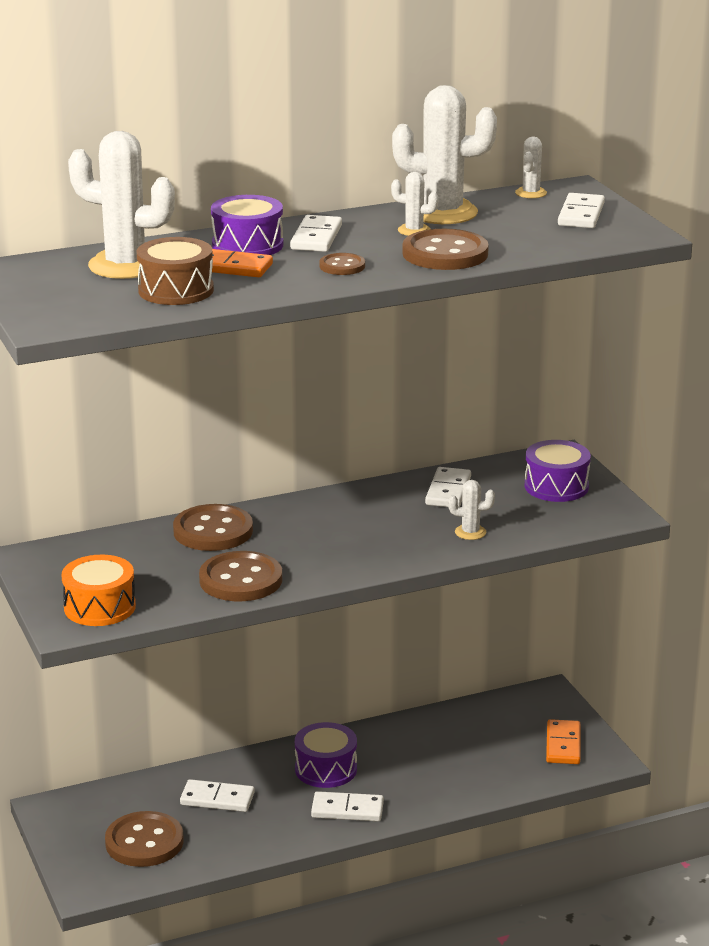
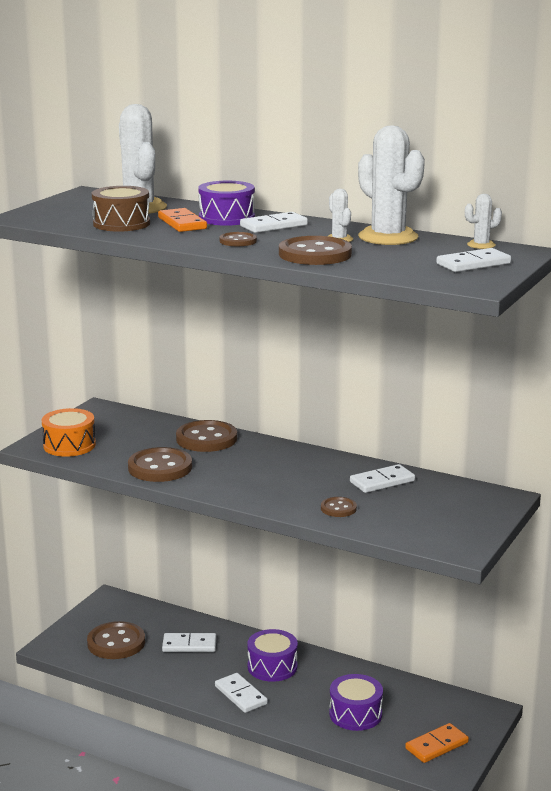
camera: 50 degrees right, 5 degrees down
white domino [180,779,255,812] -> white domino turned 60 degrees counterclockwise [162,633,217,652]
white cactus [448,480,495,540] -> brown button [321,497,357,517]
purple drum [525,440,591,502] -> purple drum moved to [329,674,383,731]

